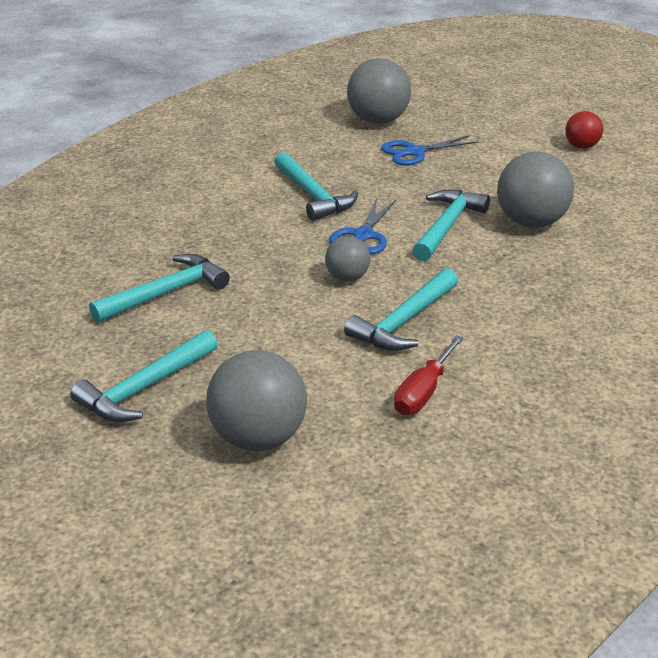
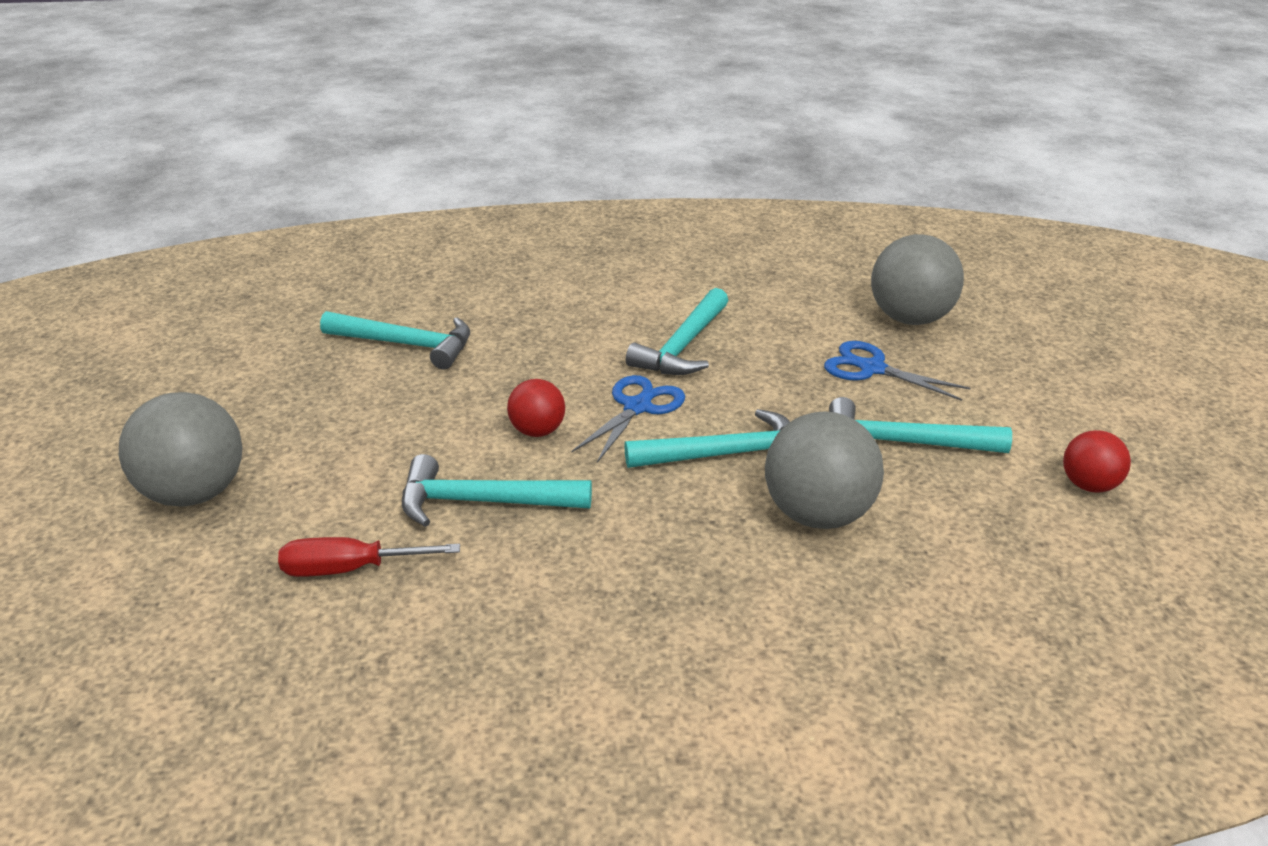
camera: 55 degrees right, 0 degrees up
turquoise hammer [70,330,218,422] -> turquoise hammer moved to [829,397,1012,453]
grey ball [325,236,370,282] -> red ball [507,379,565,437]
blue scissors [329,198,396,254] -> blue scissors turned 135 degrees clockwise [571,375,685,463]

